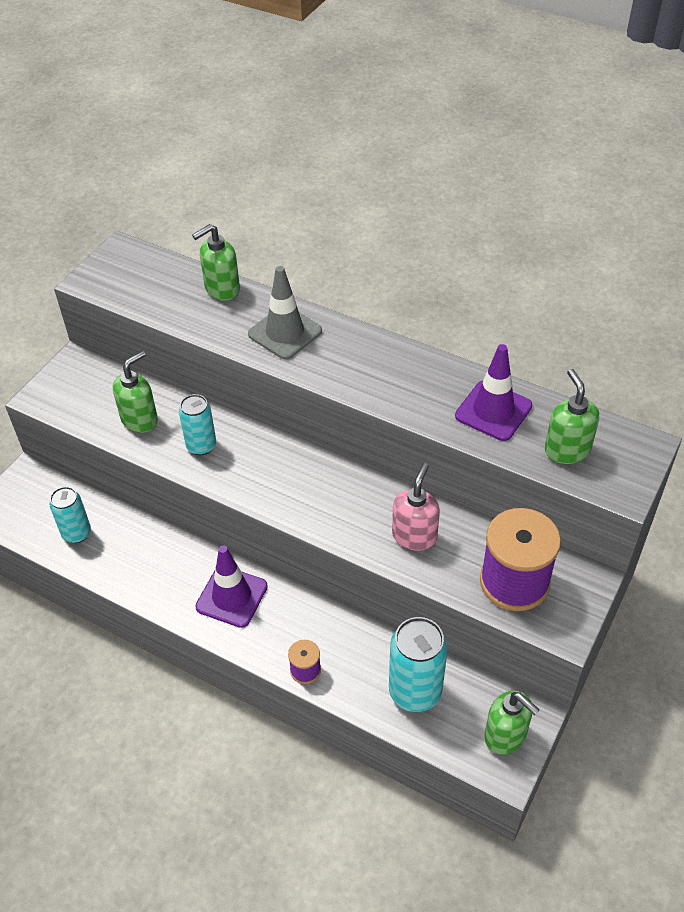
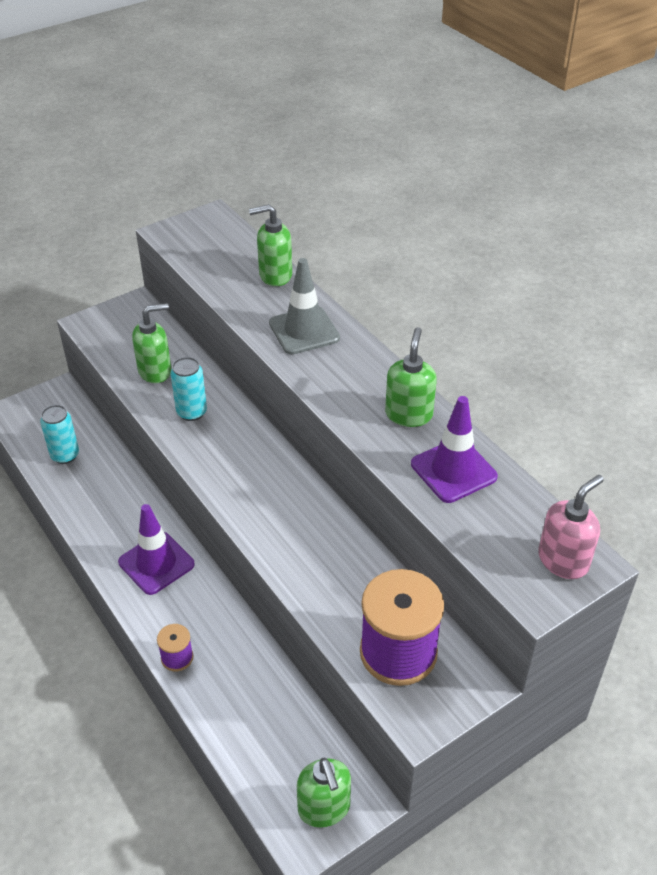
camera: 25 degrees right, 5 degrees down
turquoise can [389,617,448,712] -> none
pink soap dispenser [392,463,440,551] -> pink soap dispenser moved to [538,475,604,579]
green soap dispenser [545,369,599,464] -> green soap dispenser moved to [385,327,437,427]

